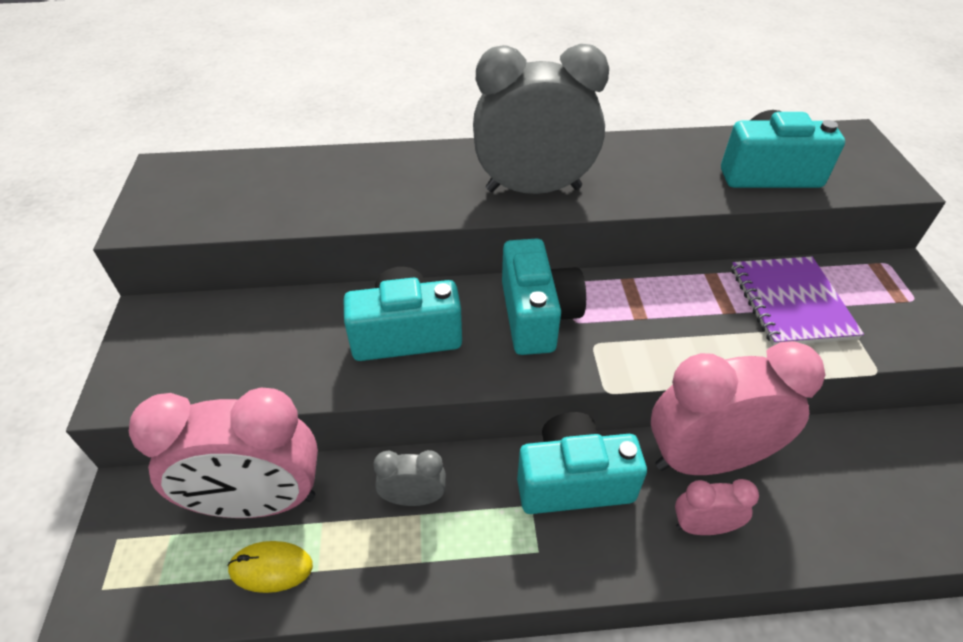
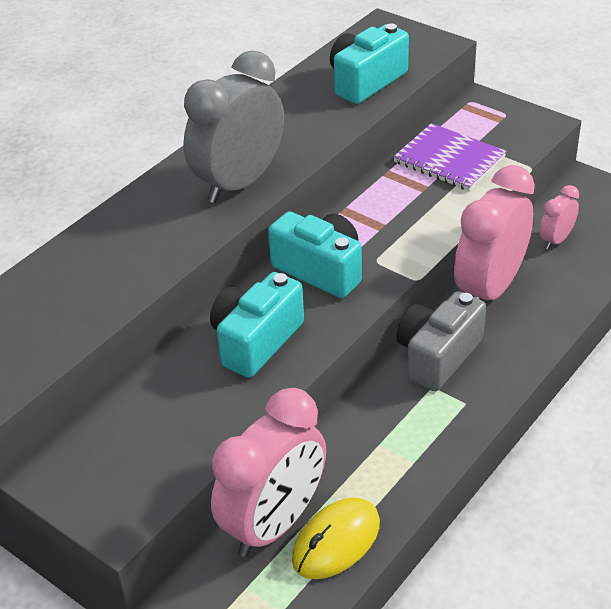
camera: 45 degrees left, 5 degrees down
yellow mouse [227,541,313,593] -> yellow mouse [292,498,380,579], size x1.51
grey clock [373,450,446,506] -> none
turquoise camera [517,412,647,514] -> grey camera [397,291,486,391]
pink clock [675,479,759,535] -> pink clock moved to [540,185,579,249]

